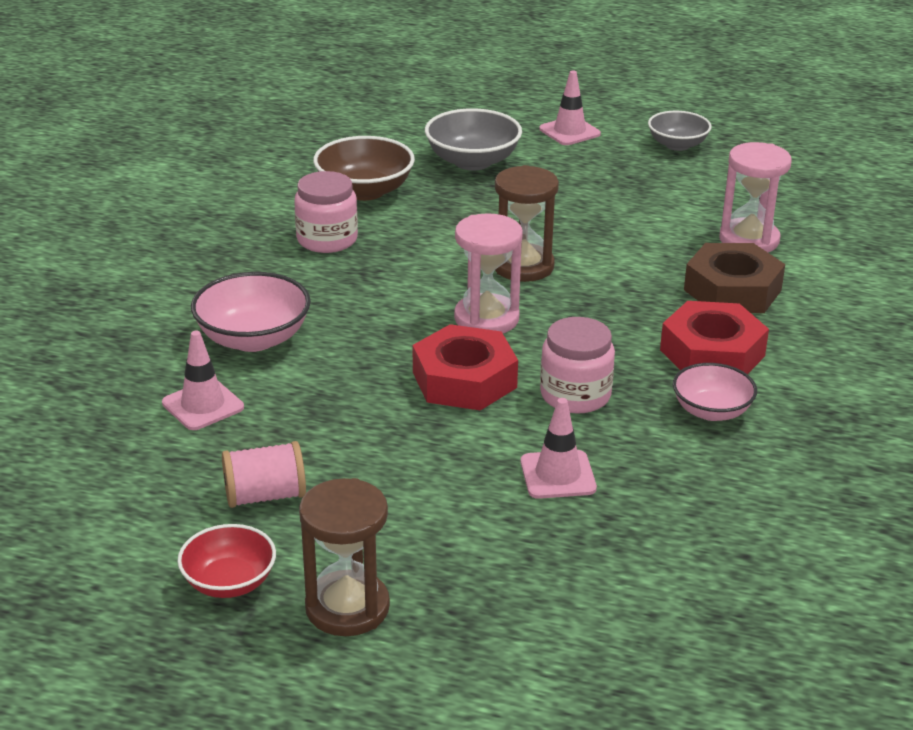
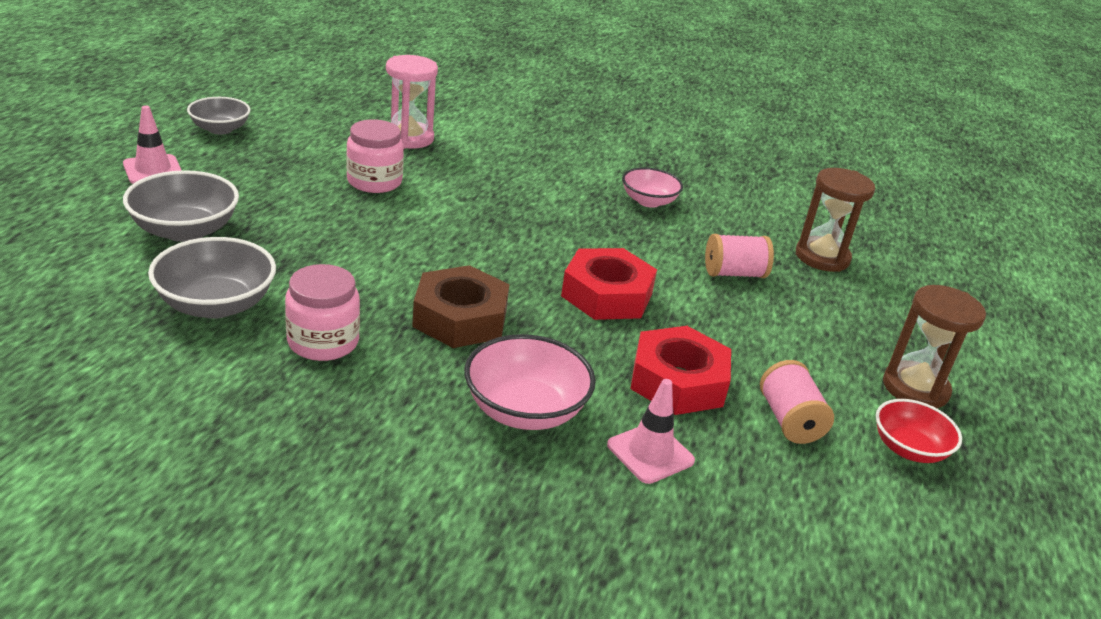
camera: 90 degrees left, 0 degrees up
brown bowl [313,136,415,201] -> grey bowl [148,237,276,319]
pink hourglass [454,213,523,333] -> none
brown hourglass [495,165,559,282] -> brown hourglass moved to [796,168,875,272]
pink traffic cone [521,398,597,499] -> pink spool [705,234,774,278]
pink jar [540,317,615,414] -> pink jar moved to [346,119,404,193]
red nut [660,301,769,374] -> red nut moved to [630,326,731,415]
brown nut [684,243,785,313] -> brown nut moved to [412,265,510,348]

